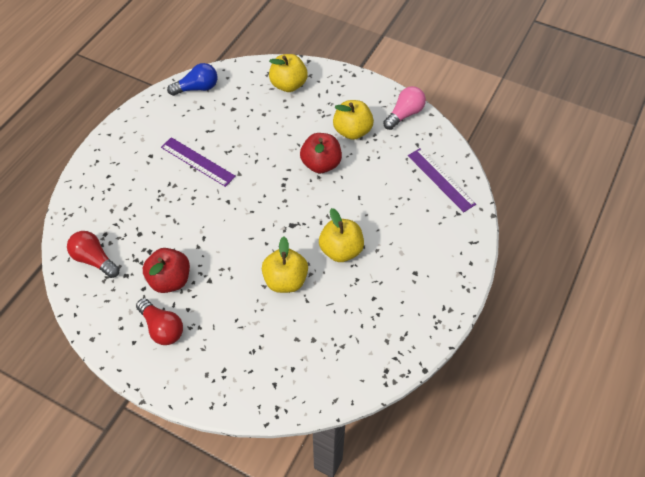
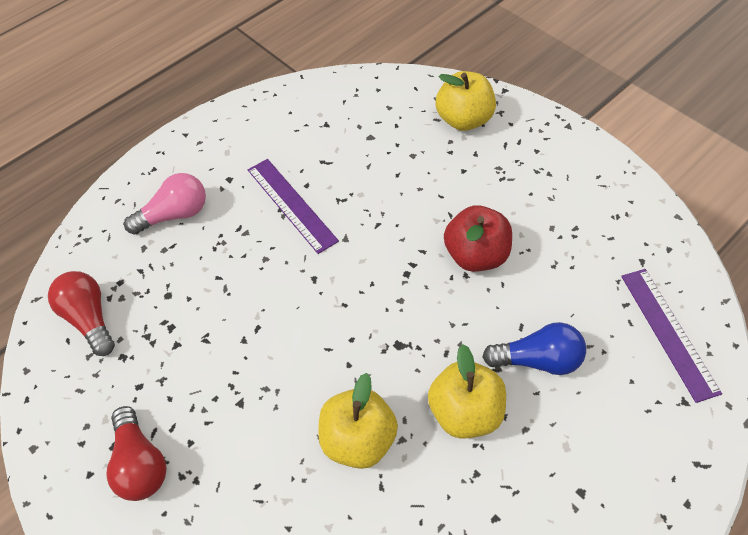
camera: 20 degrees right, 0 degrees up
red apple [143,248,190,293] -> none
blue light bulb [167,63,217,96] -> blue light bulb moved to [482,322,586,375]
yellow apple [333,100,374,140] -> none
pink light bulb [383,86,426,130] -> pink light bulb moved to [124,173,206,235]

